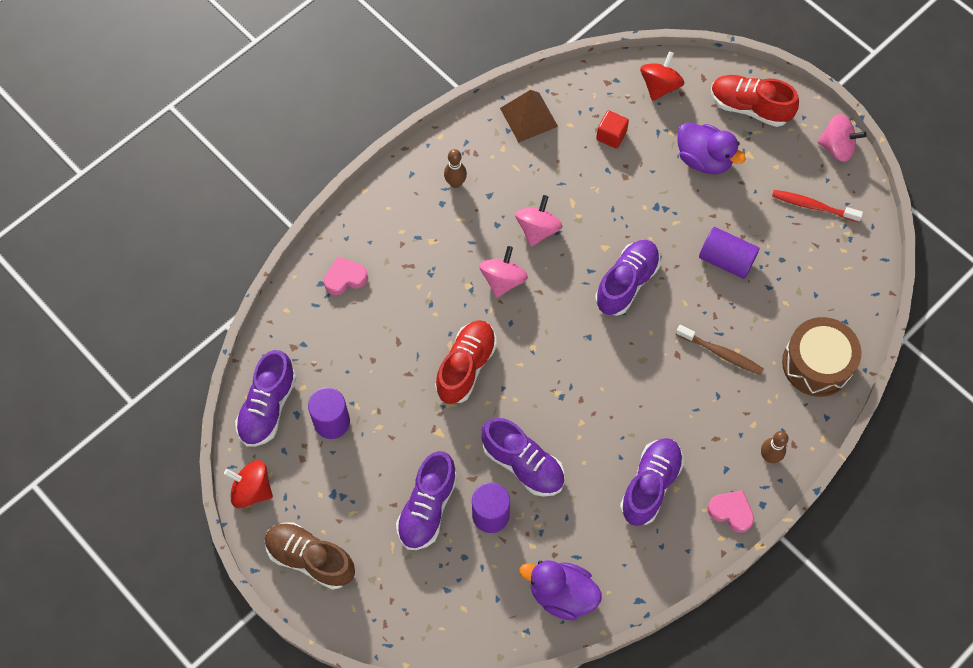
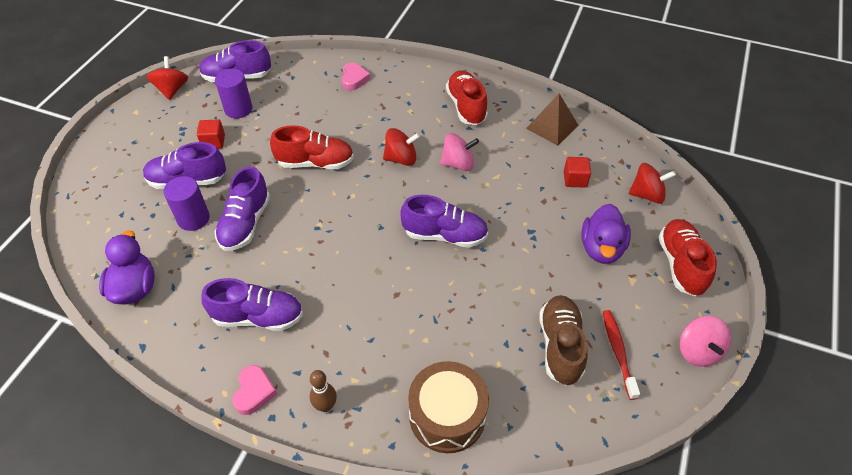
camera: 65 degrees right, 15 degrees down
brown shoe [265,522,355,590] -> brown shoe moved to [539,295,588,386]
pink heart [324,257,368,295] -> pink heart turned 45 degrees clockwise [342,63,370,91]
brown bowling pin [444,149,467,188] -> red shoe [446,70,488,125]
pink spinning top [479,246,528,298] -> red spinning top [383,128,420,166]
brown toothbrush [676,325,764,375] -> none
purple cylinder [699,227,760,279] -> none
none -> red cube [197,119,225,149]

